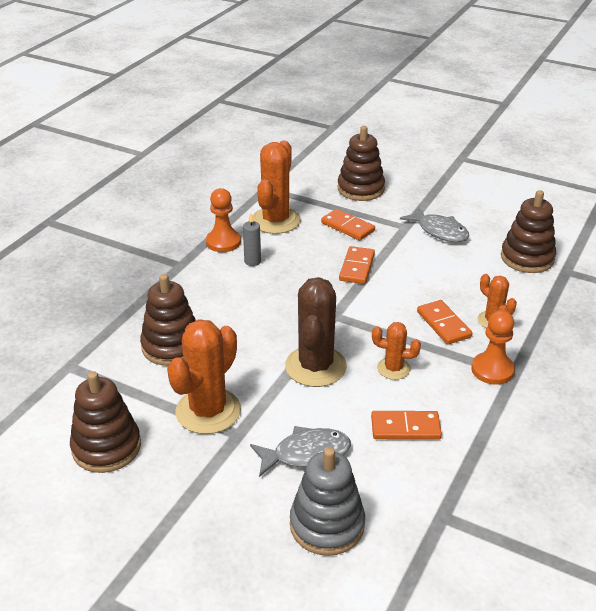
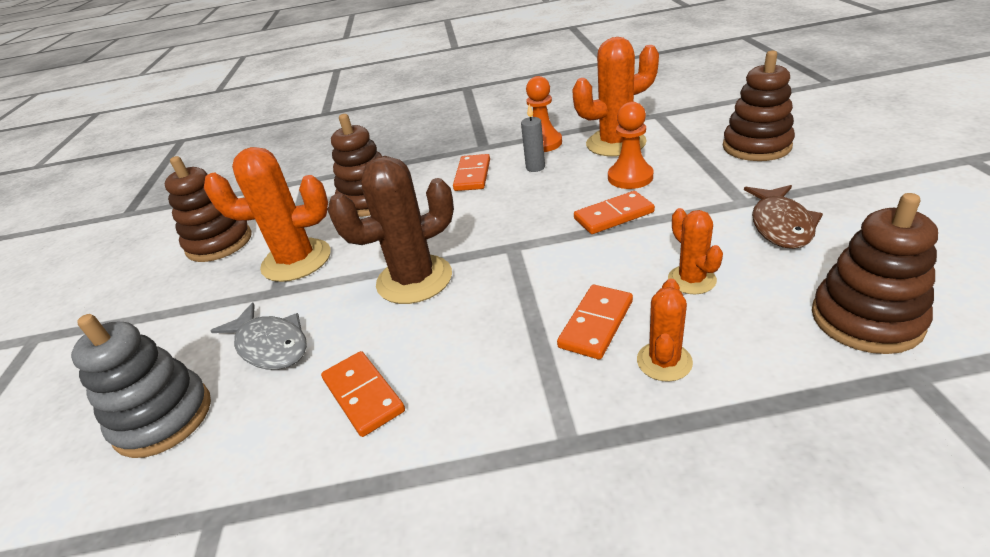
camera: 60 degrees right, 0 degrees up
orange domino [321,209,375,240] -> orange domino moved to [453,154,490,191]
orange cactus [372,322,421,380] -> orange cactus moved to [668,208,723,294]
grey fish [400,207,469,242] -> brown fish [744,185,823,249]
orange pawn [471,310,515,385] -> orange pawn moved to [608,102,654,189]

